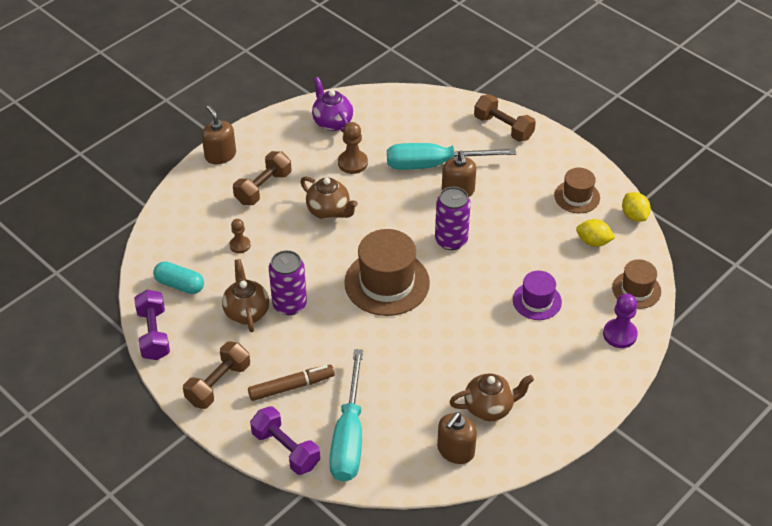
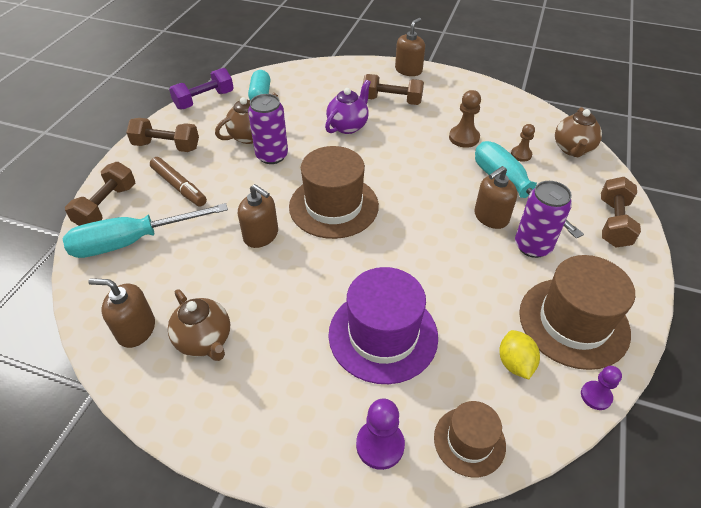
camera: 65 degrees right, 0 degrees up
brown pawn [229,219,251,253] -> brown pawn moved to [511,124,535,162]
purple dumbbell [250,406,320,475] -> brown dumbbell [65,162,135,226]
brown teapot [300,176,358,220] -> brown teapot moved to [555,107,602,157]
purple teapot [312,77,353,132] -> purple teapot moved to [325,80,371,134]
purple can [435,187,471,250] -> purple can moved to [515,181,572,258]
purple hat [513,271,562,320] -> purple hat [328,267,438,384], size x1.76
brown hat [554,168,600,213] -> brown hat [519,255,635,370], size x1.76
yellow lemon [622,192,651,222] -> purple pawn [581,366,622,410]
none -> brown soap dispenser [238,184,278,248]

